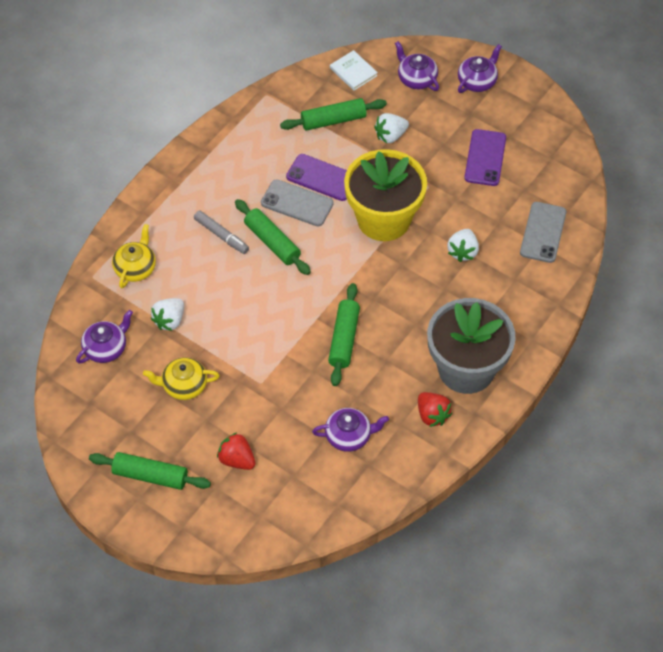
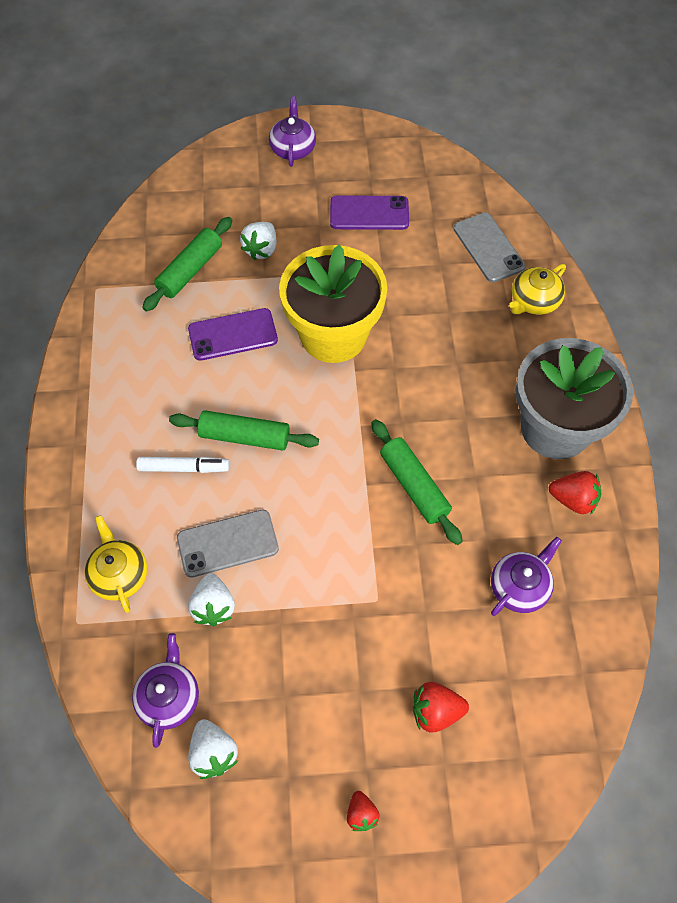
camera: 40 degrees left, 5 degrees up
green rolling pin [89,452,211,490] -> red strawberry [347,791,380,831]
yellow teapot [143,357,220,400] -> yellow teapot moved to [509,264,566,315]
grey marker [194,210,249,254] -> white marker [136,457,229,473]
grey phone [261,179,334,226] -> grey phone moved to [177,510,279,577]
white book [330,50,378,90] -> none
purple teapot [395,41,439,91] -> none
white strawberry [447,229,479,262] -> white strawberry moved to [188,719,238,779]
purple phone [464,129,506,186] -> purple phone turned 60 degrees counterclockwise [330,195,409,230]

